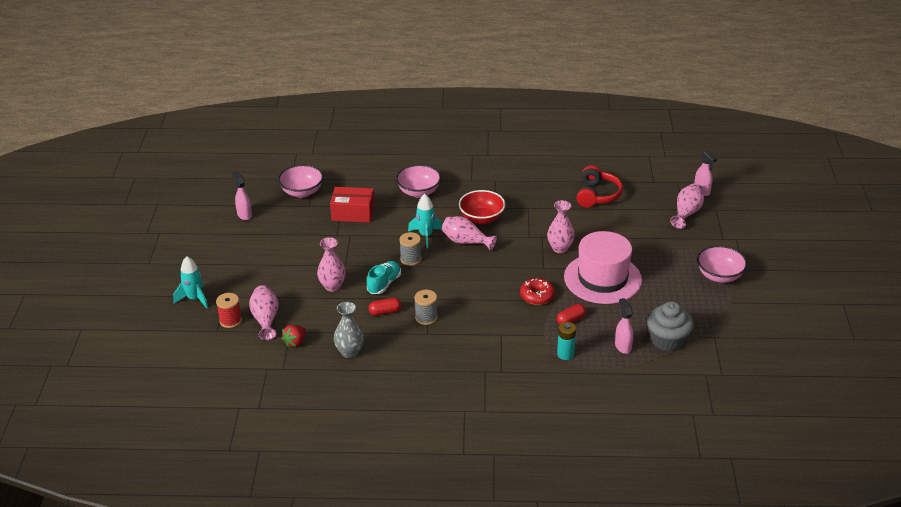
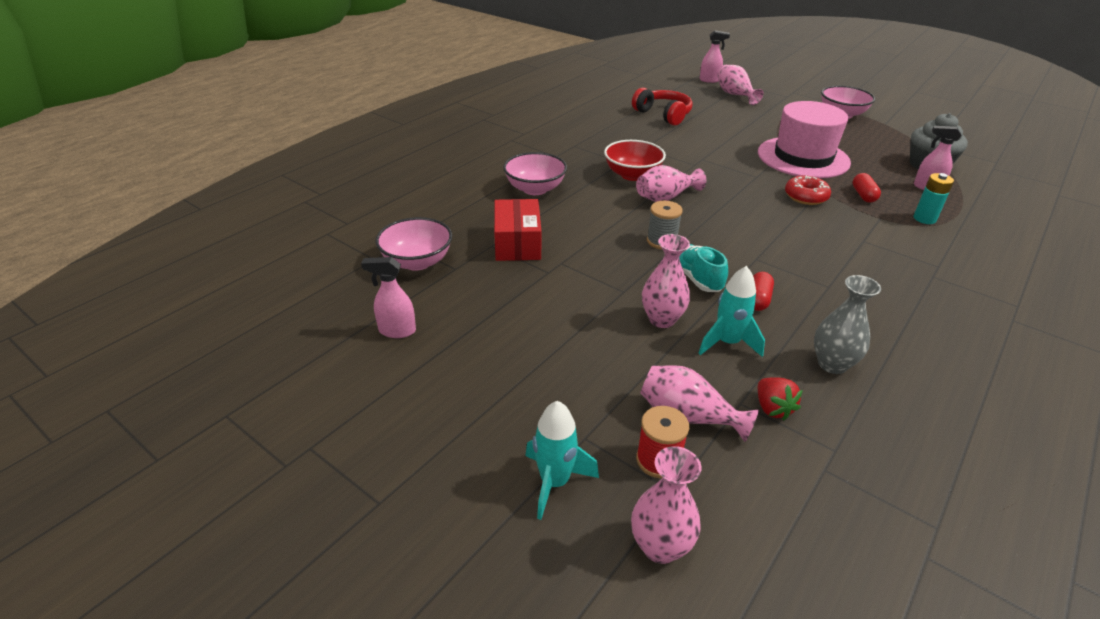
camera: 55 degrees left, 0 degrees up
red box [330,187,375,223] -> red box turned 45 degrees counterclockwise [494,199,541,261]
turquoise rocket [408,194,442,248] -> turquoise rocket moved to [698,266,765,357]
grey spool [414,290,438,325] -> none
pink vase [547,200,575,253] -> pink vase moved to [631,446,702,564]

